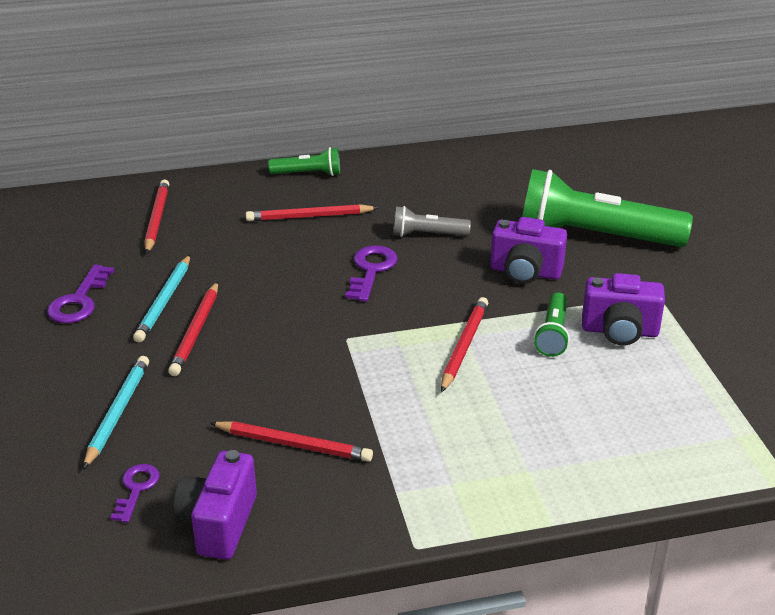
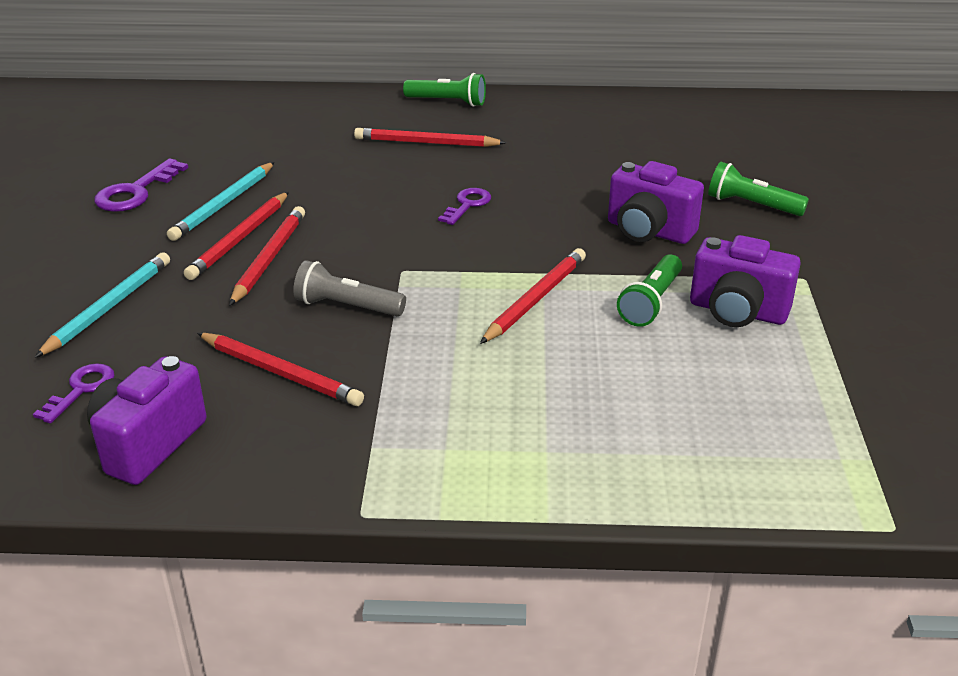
camera: 15 degrees right, 0 degrees up
red pencil [144,179,169,254] -> red pencil moved to [229,206,305,306]
purple key [345,245,398,302] -> purple key [438,188,491,225], size x0.66
grey flashlight [393,206,471,237] -> grey flashlight moved to [293,260,406,316]
green flashlight [522,169,693,247] -> green flashlight [708,162,809,216], size x0.47

